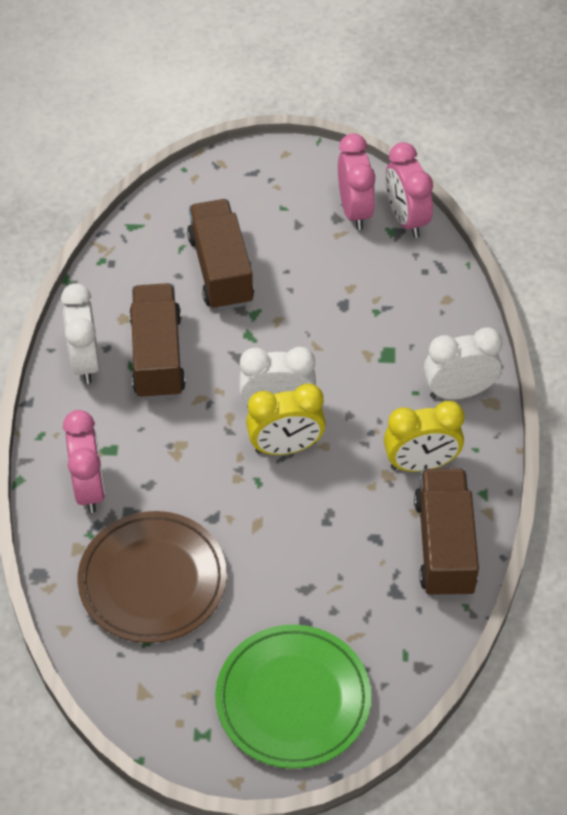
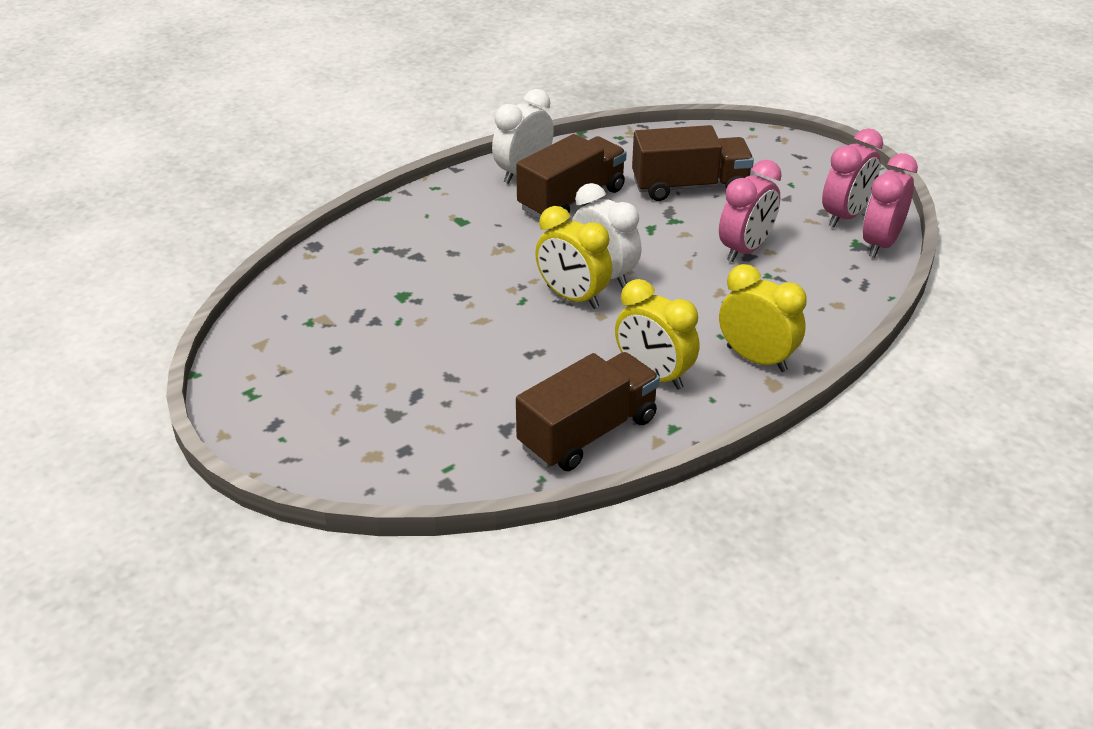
camera: 50 degrees right, 15 degrees down
pink clock [63,410,105,513] -> pink clock moved to [719,160,782,262]
brown plate [77,511,227,643] -> none
brown truck [187,199,254,311] -> brown truck turned 45 degrees clockwise [632,125,754,201]
green plate [215,624,371,769] -> none
white clock [424,327,503,399] -> yellow clock [719,264,807,372]

